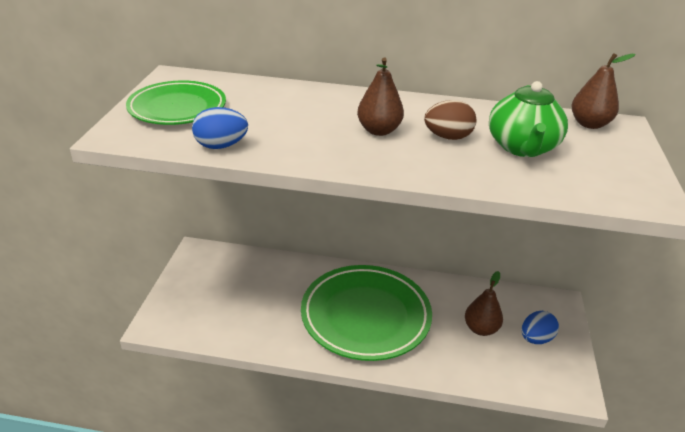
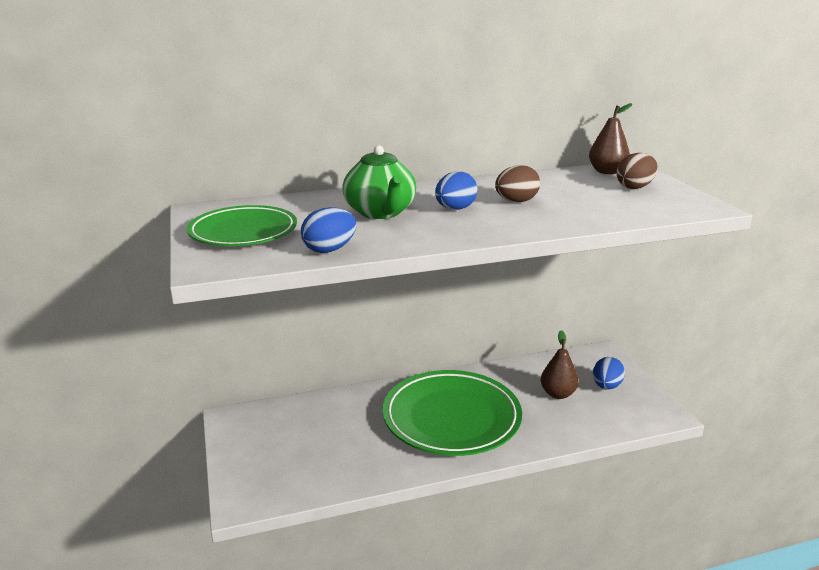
camera: 25 degrees left, 10 degrees down
brown pear [357,57,404,136] -> blue egg [435,171,478,210]
green teapot [489,81,568,157] -> green teapot moved to [342,145,416,219]
none -> brown egg [617,153,657,189]

